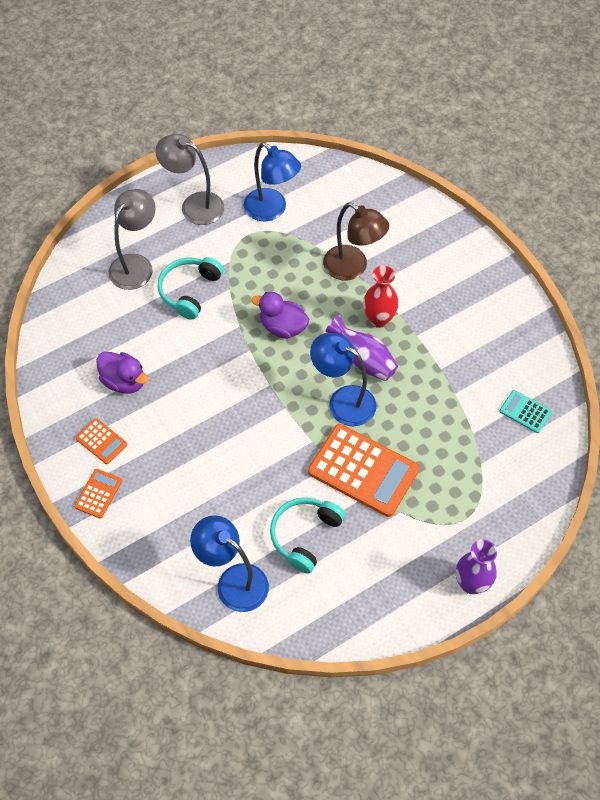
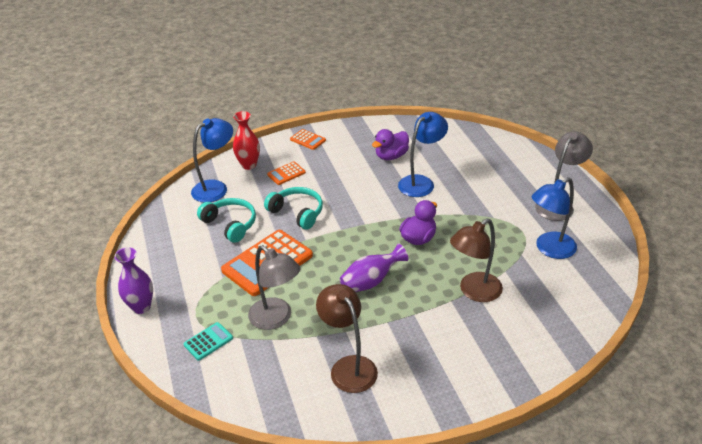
camera: 105 degrees right, 20 degrees down
orange calculator [75,418,127,464] -> orange calculator moved to [267,161,306,185]
grey lamp [109,189,156,290] -> grey lamp moved to [248,245,300,330]
turquoise headphones [158,257,224,320] -> turquoise headphones moved to [264,187,323,230]
blue lamp [310,333,376,426] -> blue lamp moved to [398,112,448,197]
red vase [363,266,399,328] -> red vase moved to [233,111,260,170]
turquoise calculator [500,390,552,433] -> turquoise calculator moved to [183,322,233,361]
none -> brown lamp [316,284,378,393]

